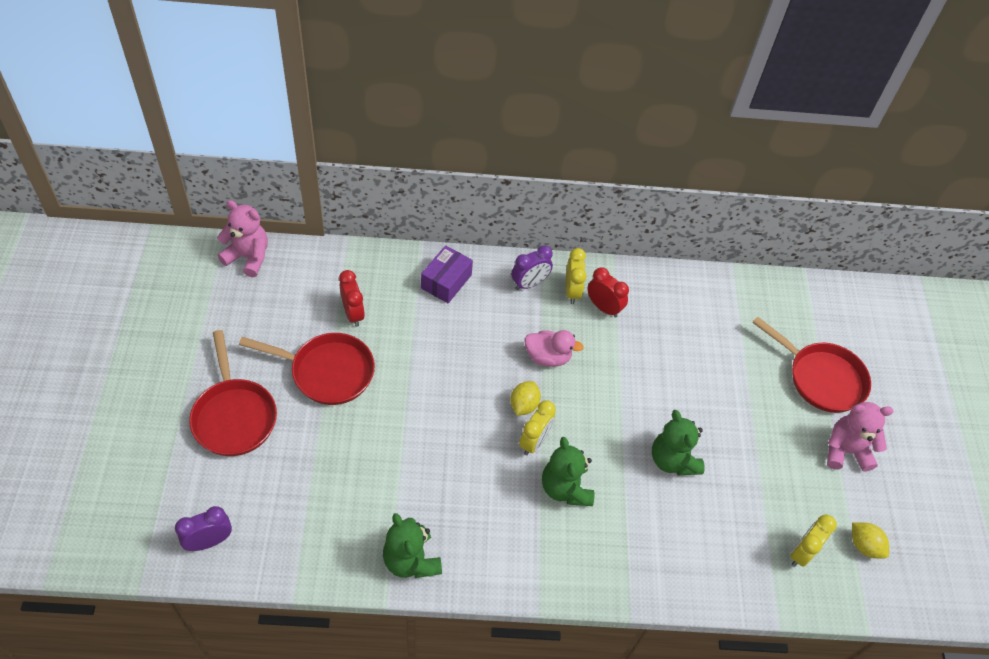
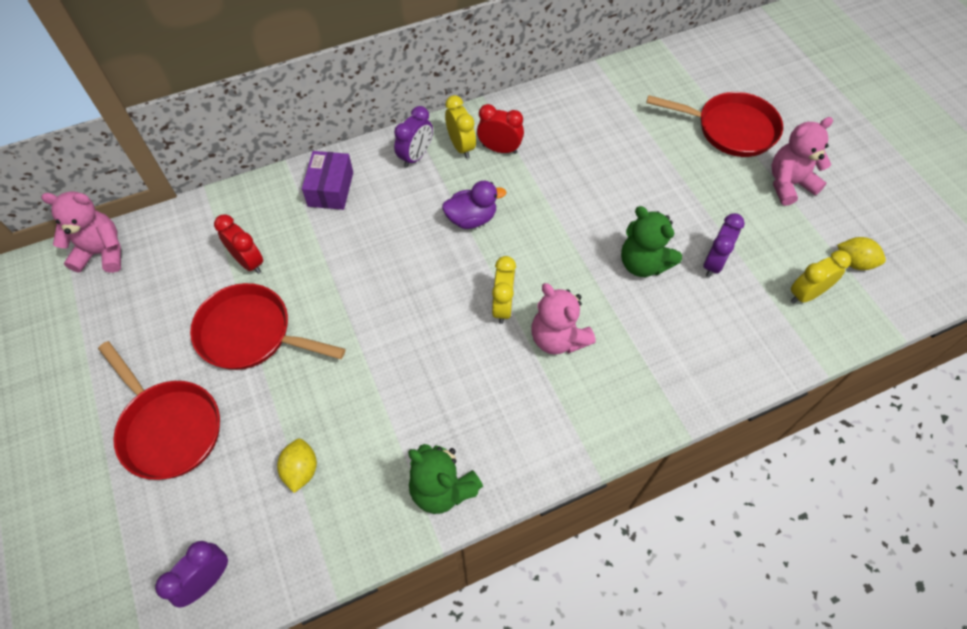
camera: 20 degrees left, 5 degrees up
red pan [239,333,375,405] -> red pan turned 150 degrees counterclockwise [190,283,345,370]
yellow lemon [510,381,541,416] -> yellow lemon moved to [277,439,317,493]
pink duck [524,330,584,367] -> purple duck [442,181,506,229]
green teddy bear [542,437,594,506] -> pink teddy bear [531,283,596,355]
yellow clock [790,515,837,567] -> yellow clock turned 45 degrees clockwise [791,250,851,304]
none -> purple clock [703,213,745,277]

